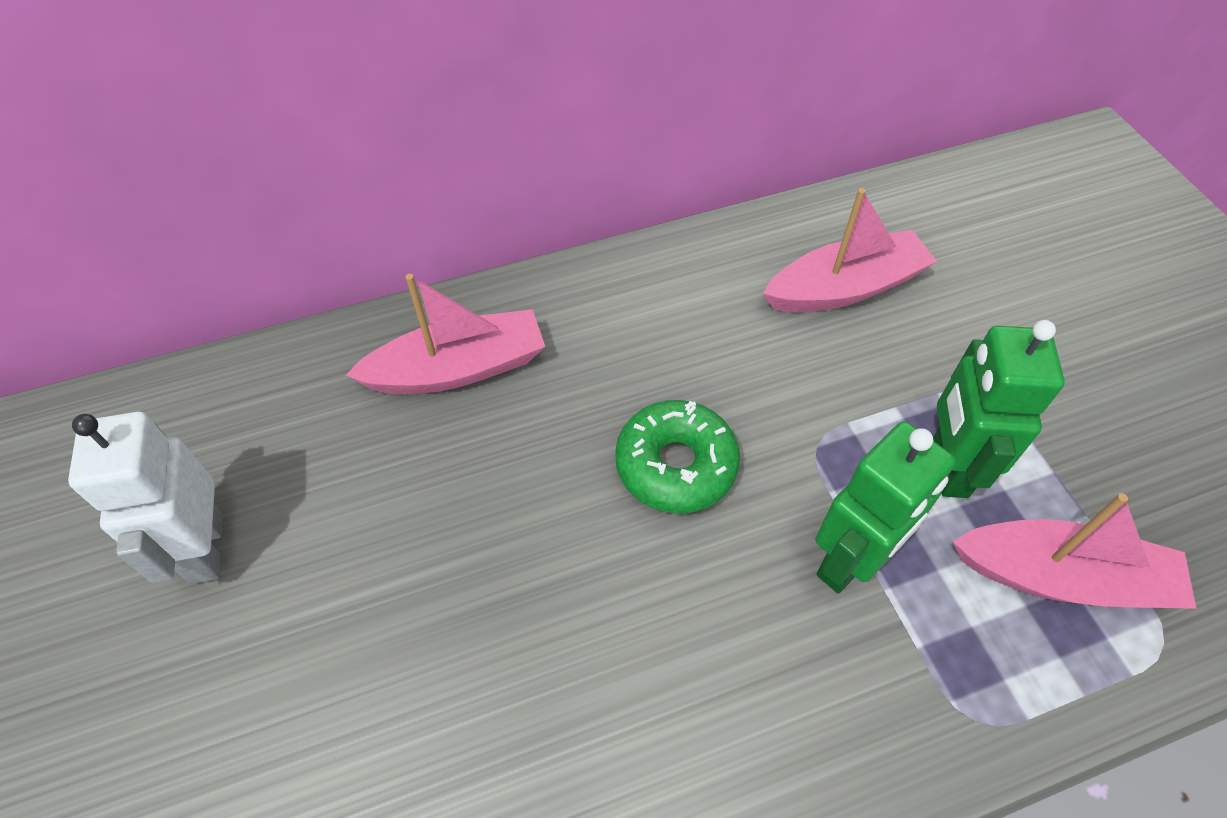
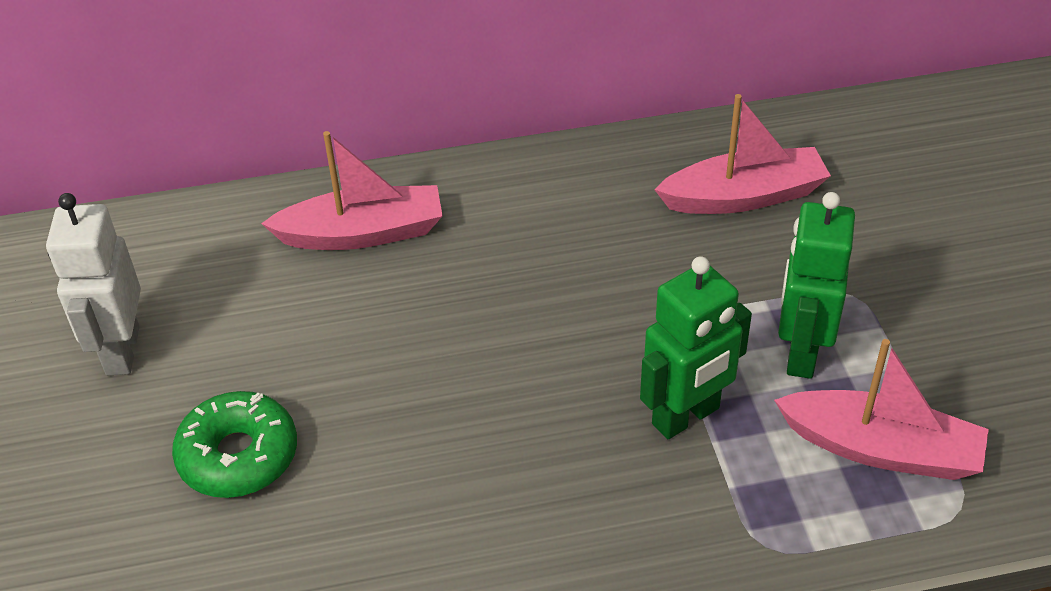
camera: 10 degrees right, 10 degrees down
green donut [615,400,740,514] -> green donut moved to [172,391,297,498]

